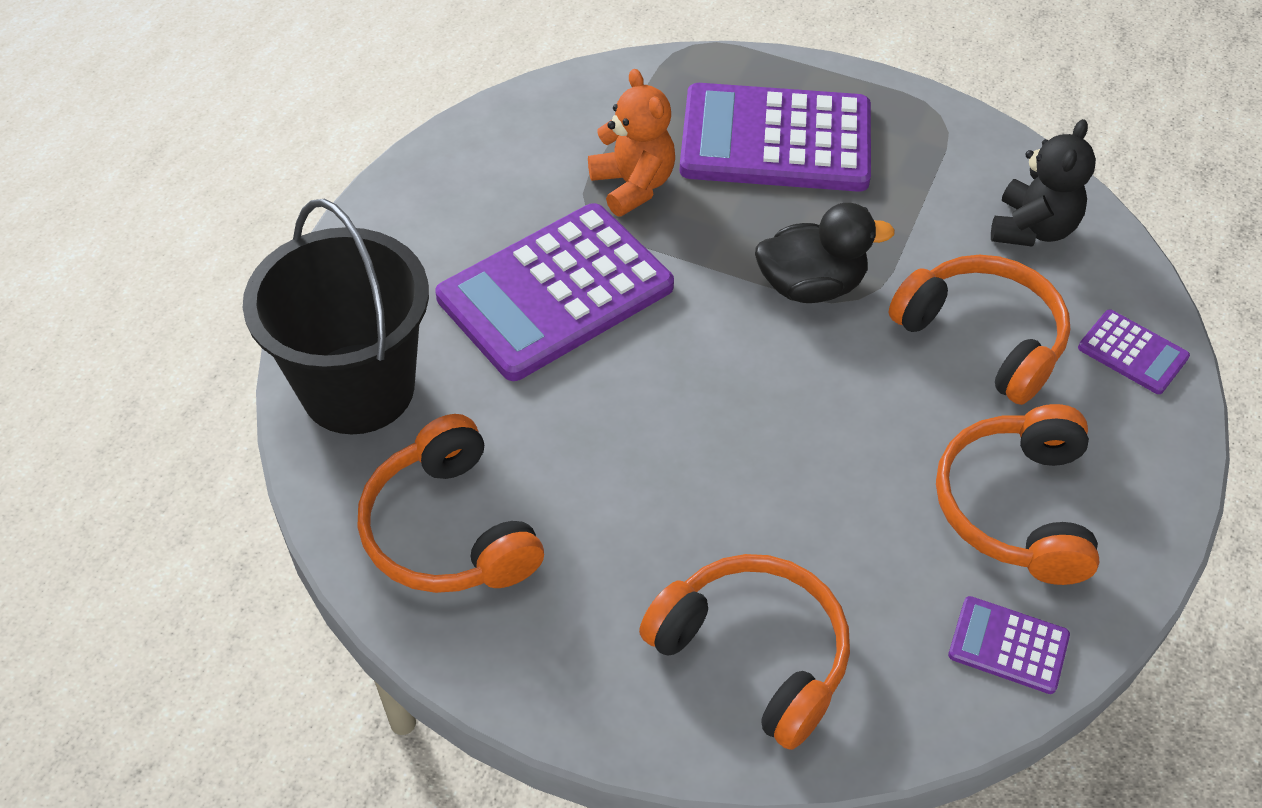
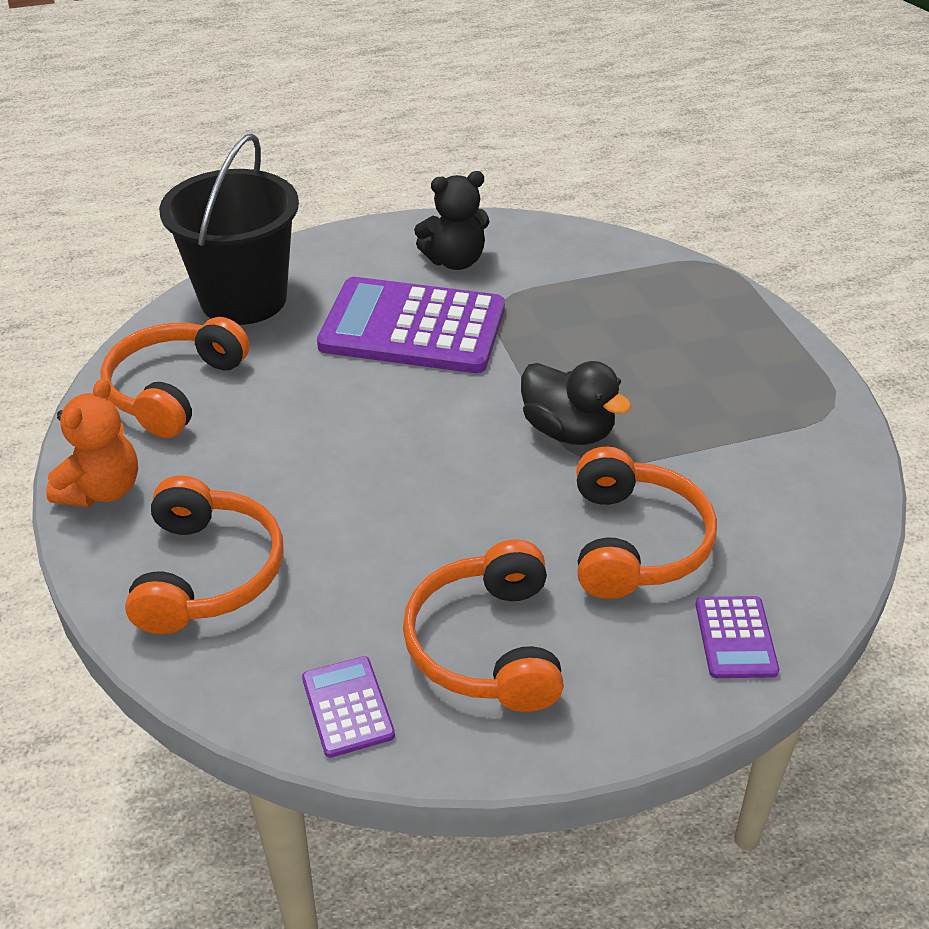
camera: 50 degrees right, 10 degrees down
orange teddy bear [588,69,675,216] -> orange teddy bear moved to [46,379,138,507]
purple calculator [680,83,871,192] -> none
orange headphones [936,404,1099,585] -> orange headphones turned 60 degrees counterclockwise [403,539,564,712]
black teddy bear [991,119,1096,247] -> black teddy bear moved to [414,171,489,270]

